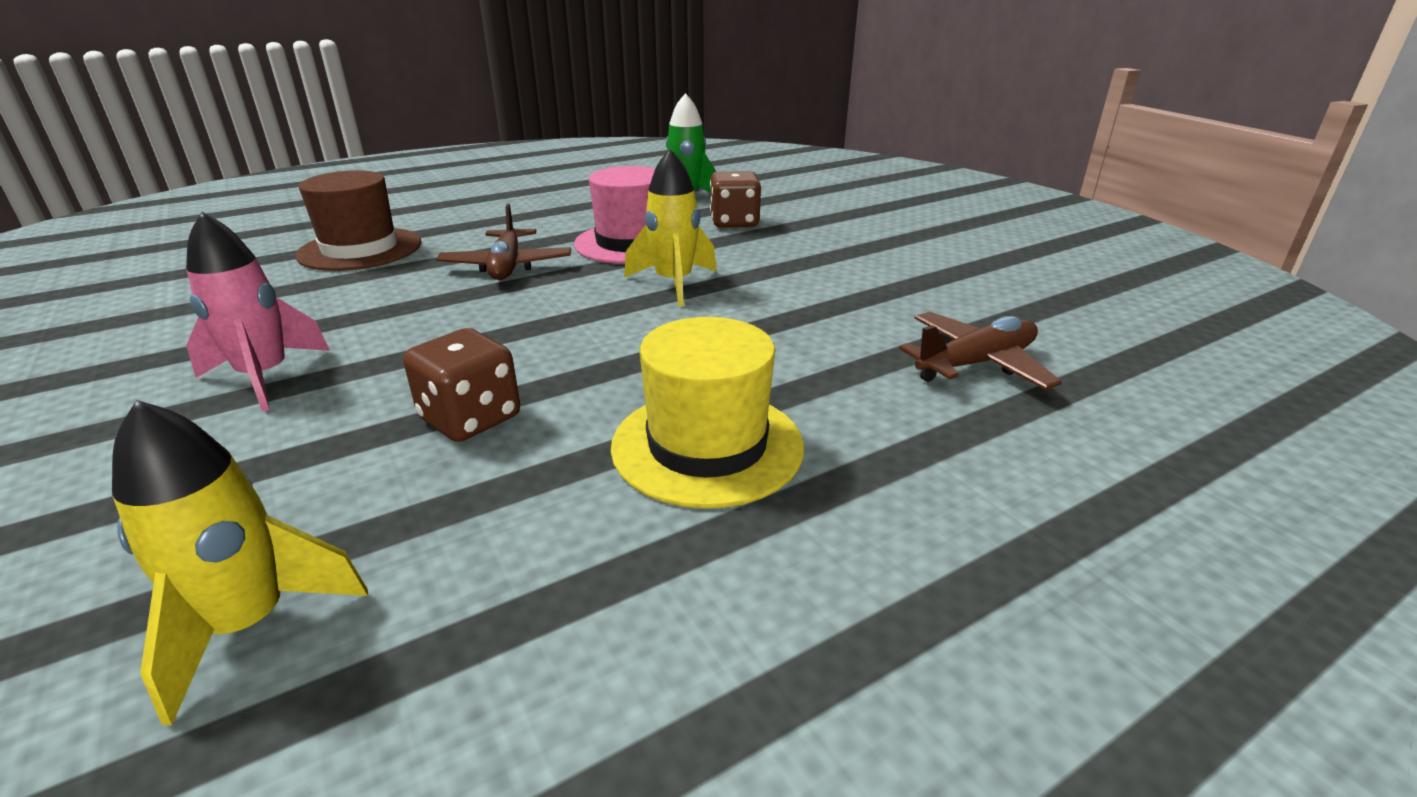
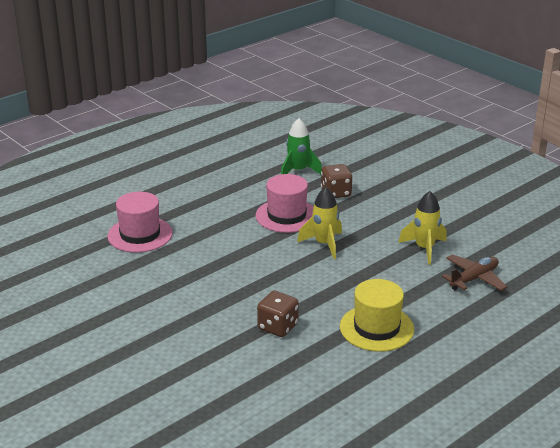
camera: 10 degrees left, 0 degrees up
yellow rocket [112,400,368,726] -> yellow rocket moved to [398,191,447,265]
pink rocket [186,212,330,412] -> none
brown hat [295,170,421,271] -> pink hat [107,192,173,253]
brown plane [436,204,571,280] -> none

